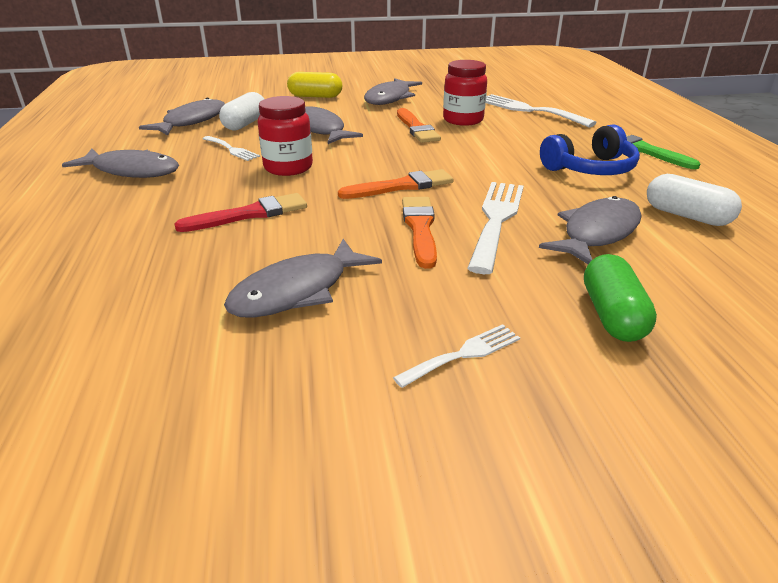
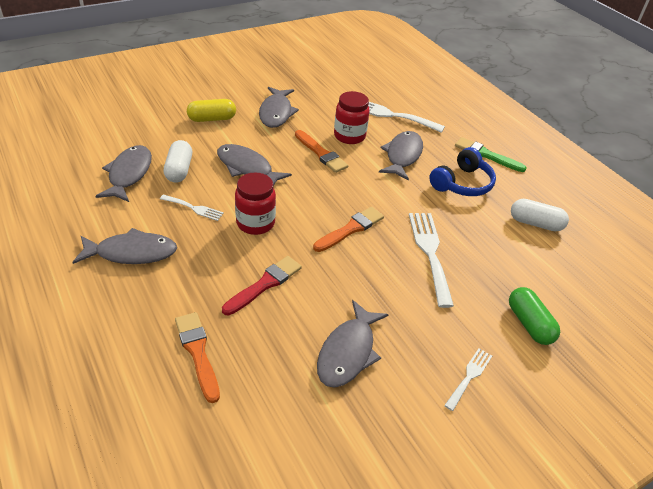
camera: 25 degrees left, 10 degrees up
orange brush [402,197,437,269] -> orange brush moved to [175,312,220,403]
grey fish [539,196,642,264] -> grey fish moved to [379,131,423,181]

